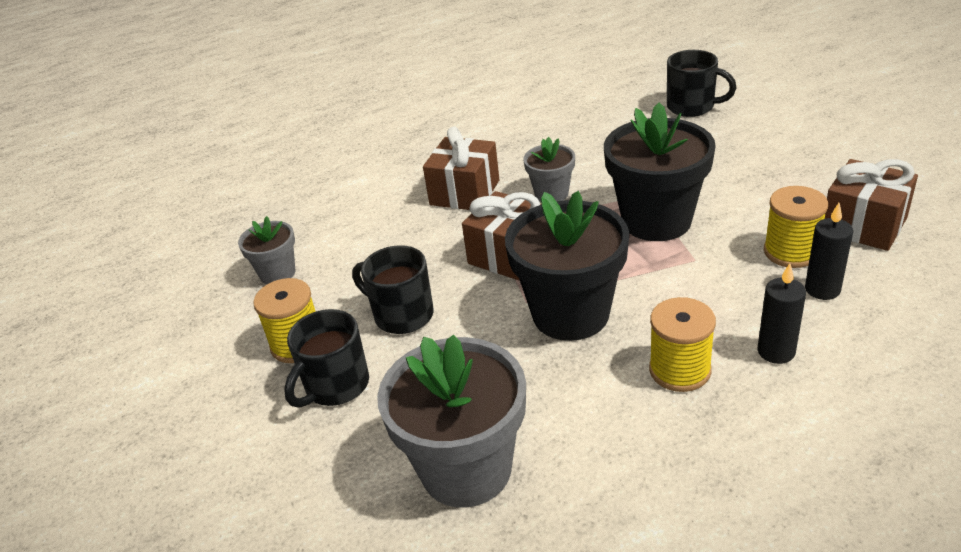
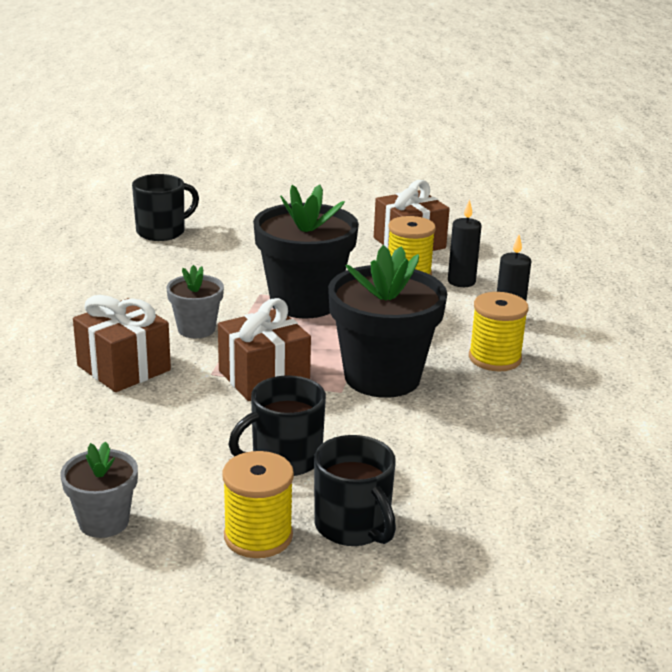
camera: 70 degrees left, 10 degrees down
grey flower pot [377,334,526,507] -> none

